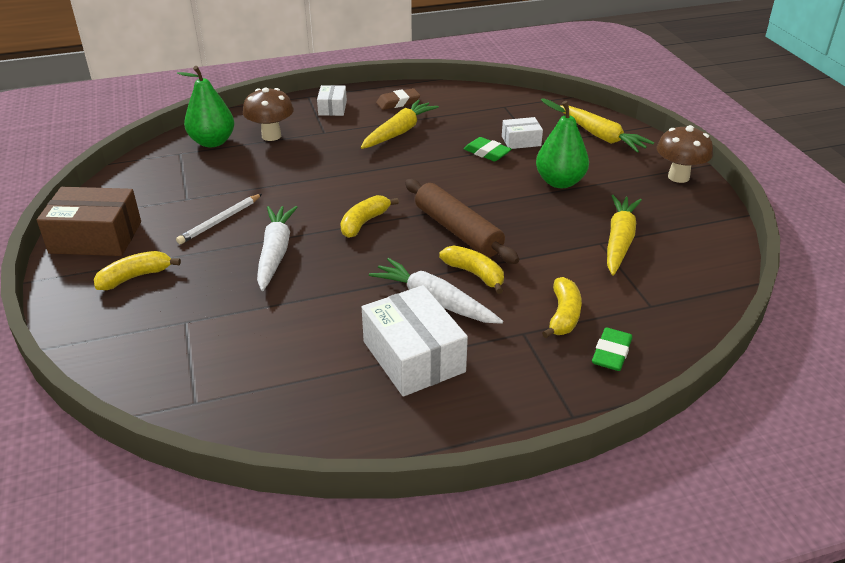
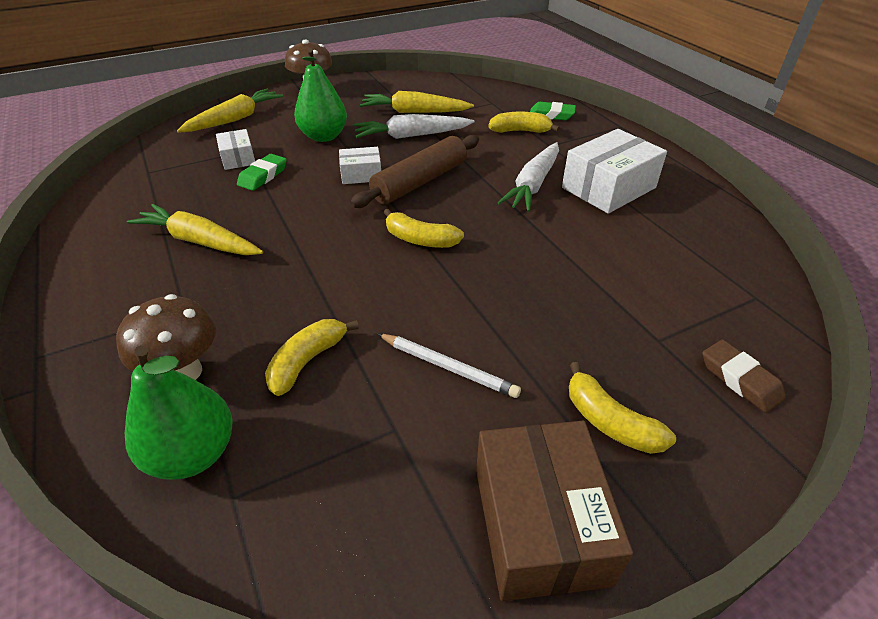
camera: 100 degrees left, 5 degrees up
white carrot [257,206,298,291] -> white carrot moved to [354,114,475,139]
white box [317,85,347,116] -> white box moved to [339,147,381,184]
brown eraser [376,88,420,110] -> brown eraser moved to [703,340,786,413]
yellow banana [439,245,504,294] -> yellow banana moved to [265,319,359,396]

